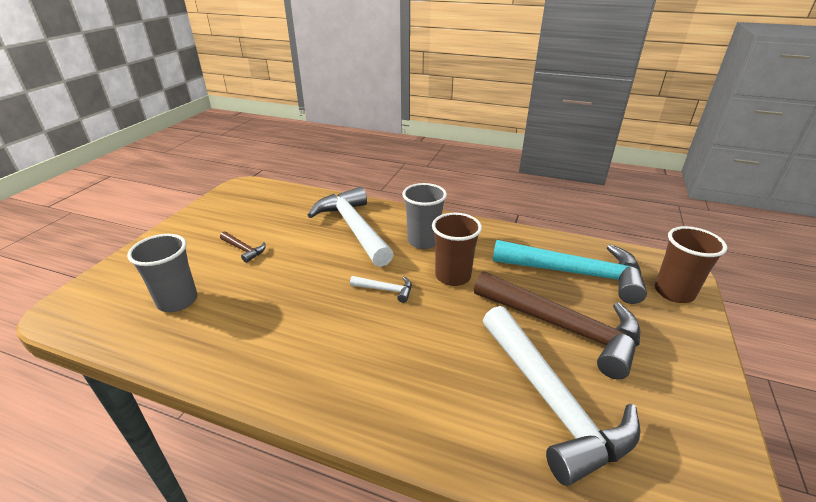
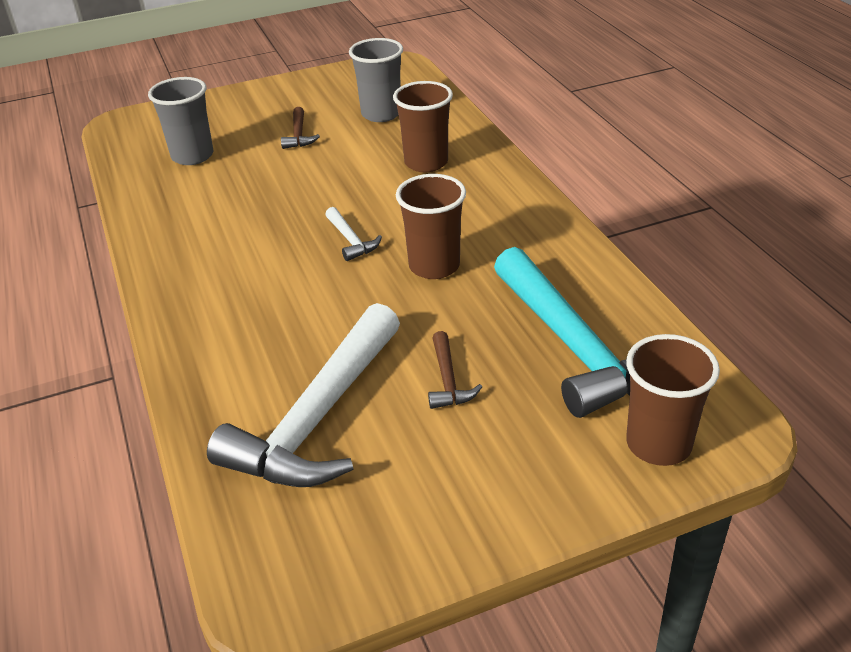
camera: 50 degrees right, 5 degrees up
white hammer [308,187,394,267] -> brown cup [393,81,453,172]
grey cup [402,183,447,249] -> grey cup moved to [349,38,403,122]
brown hammer [474,271,640,379] -> brown hammer [428,331,482,409], size x0.42

